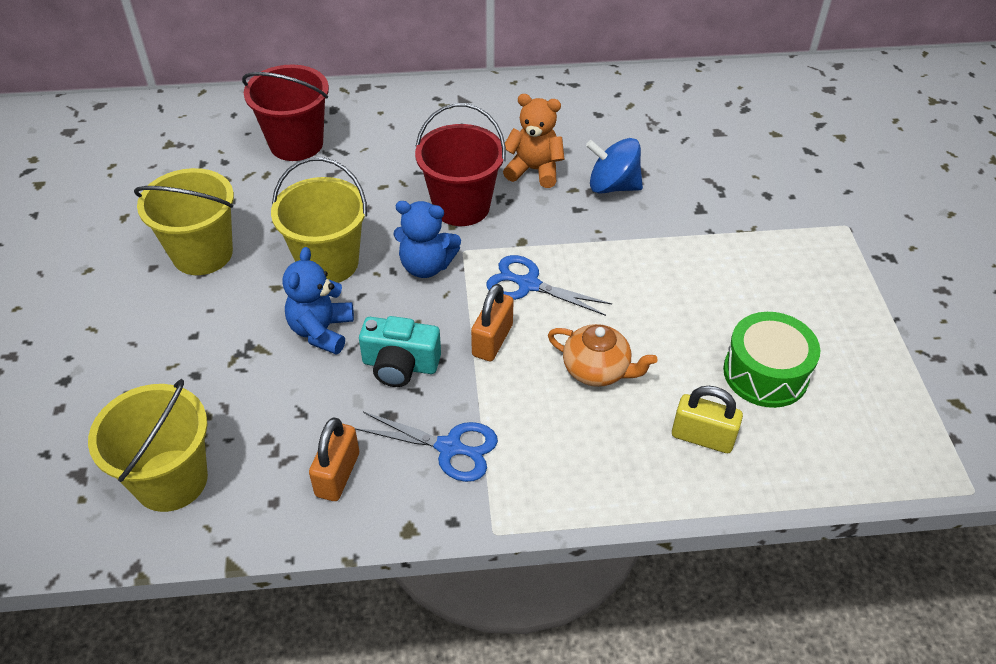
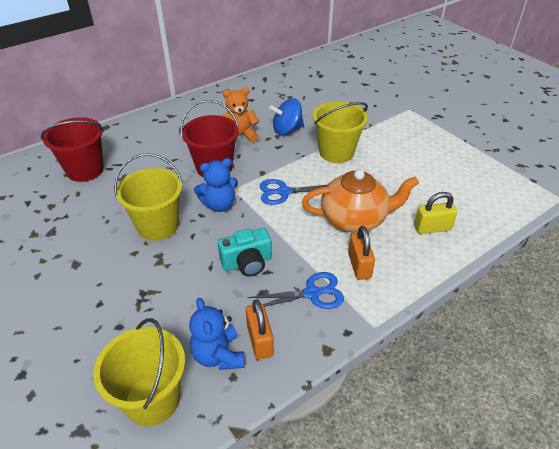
camera: 30 degrees left, 5 degrees down
yellow bucket [134,168,234,275] -> yellow bucket moved to [313,101,368,163]
blue teddy bear [283,247,354,355] -> blue teddy bear moved to [189,298,244,370]
orange padlock [471,284,514,361] -> orange padlock moved to [348,226,375,280]
orange teapot [548,324,657,387] -> orange teapot [302,170,419,233], size x1.61
green drum [723,312,820,408] -> none

